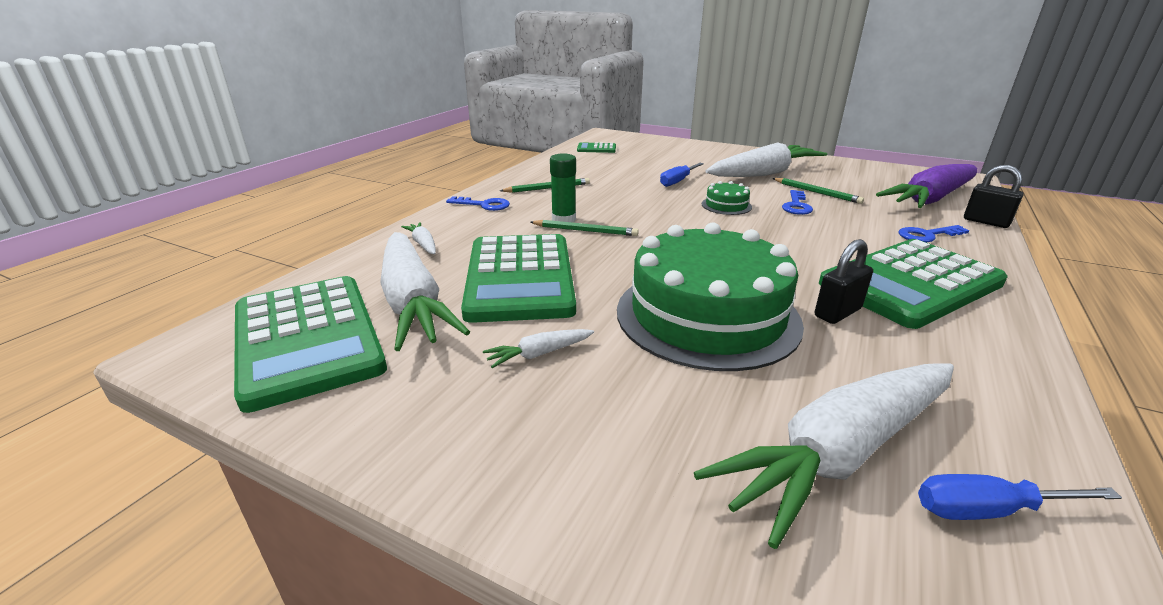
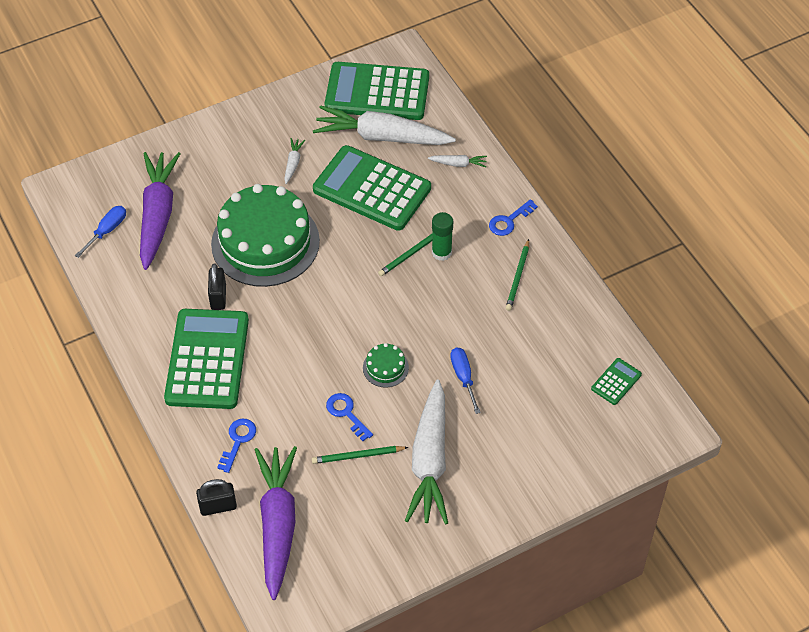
camera: 125 degrees right, 25 degrees up
white carrot [694,363,954,549] -> purple carrot [140,152,181,270]

